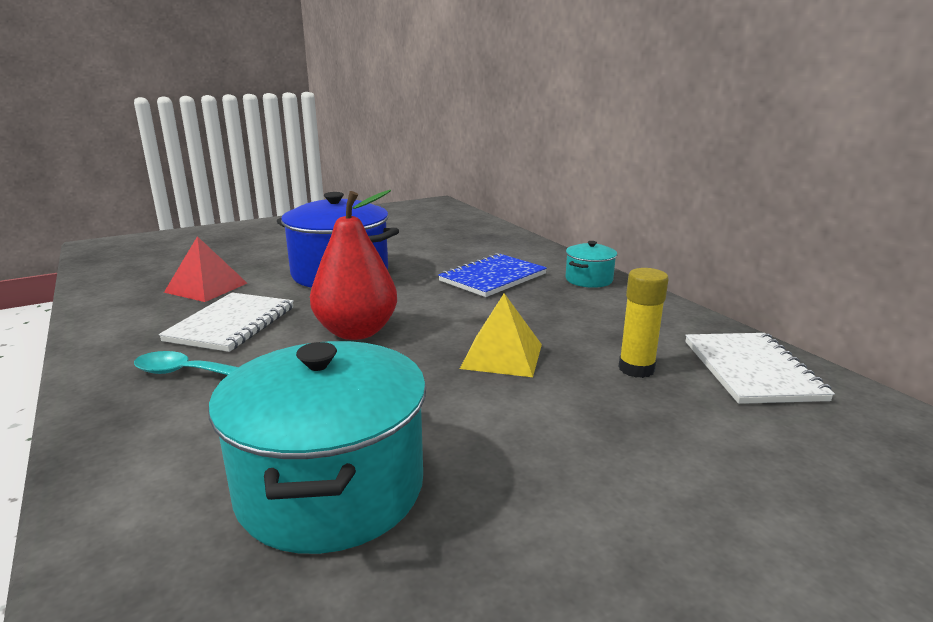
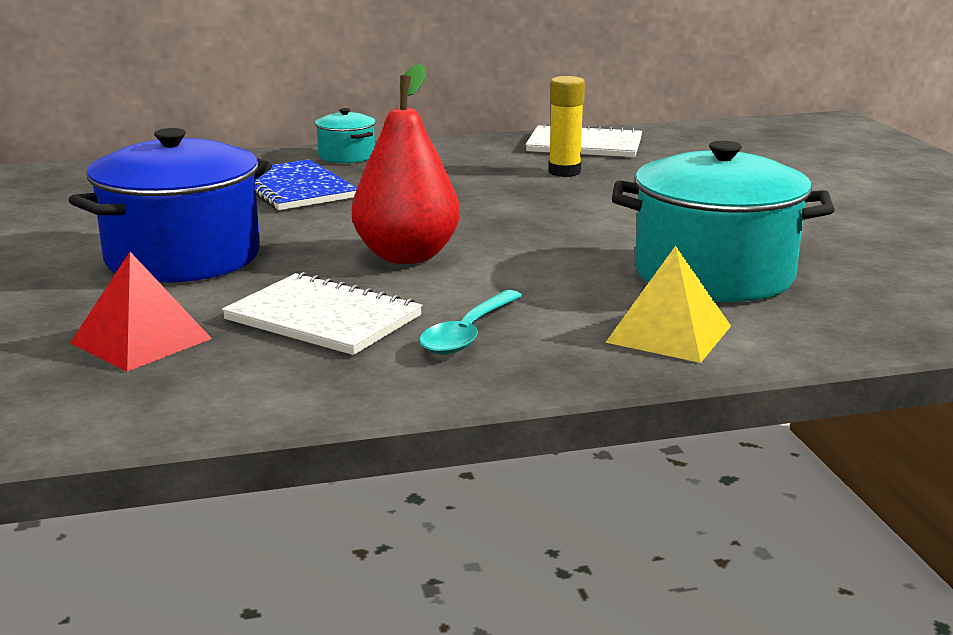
camera: 75 degrees left, 0 degrees up
yellow pyramid [460,293,542,377] -> yellow pyramid moved to [605,246,731,363]

